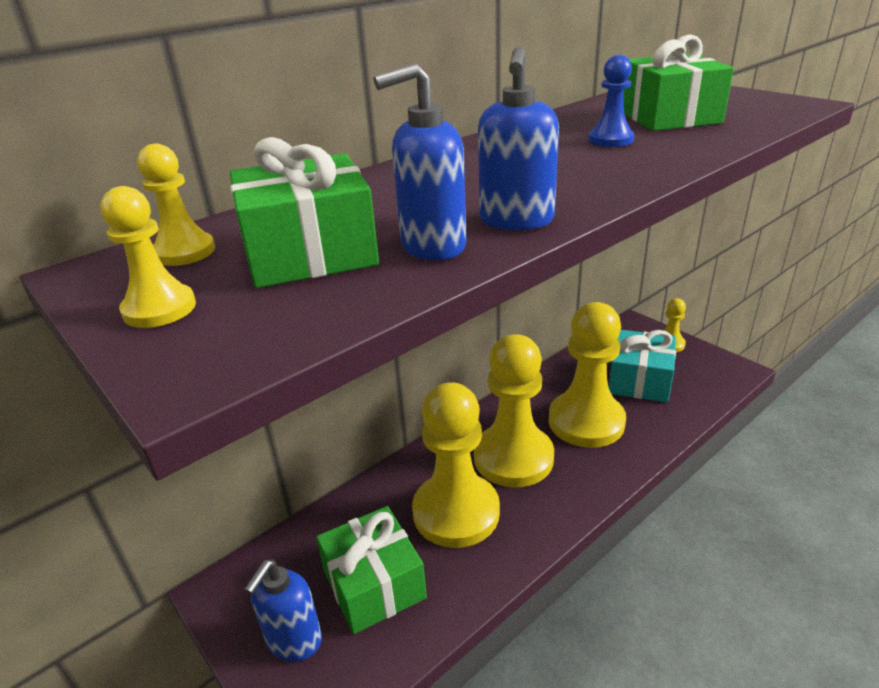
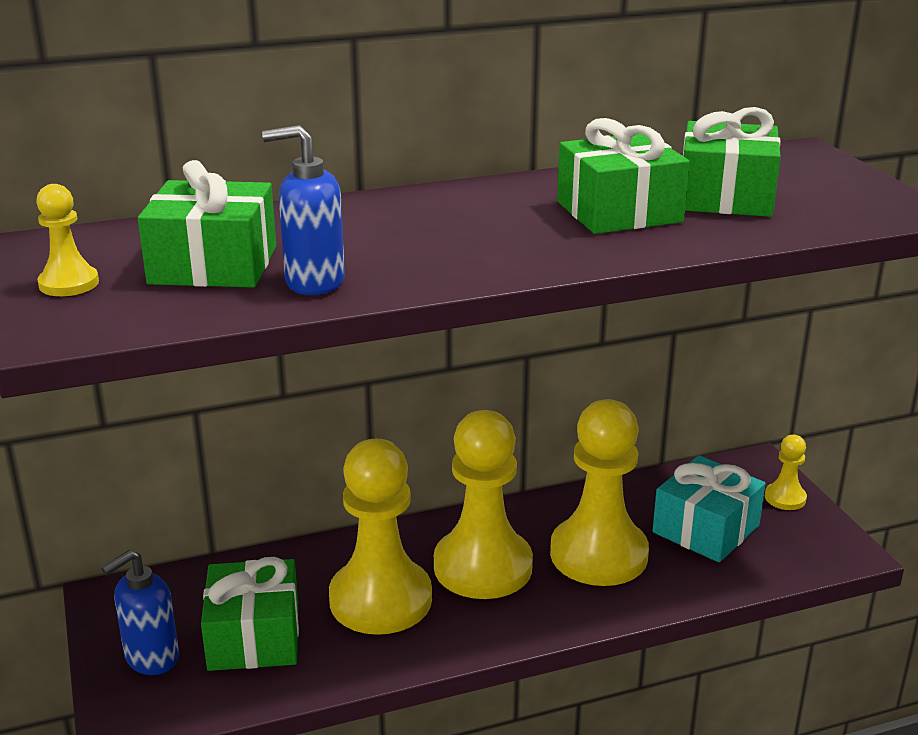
camera: 20 degrees right, 5 degrees down
yellow pawn [137,144,215,266] -> none
blue soap dispenser [478,47,559,231] -> none
blue pawn [589,55,634,147] -> green gift [557,118,690,234]

